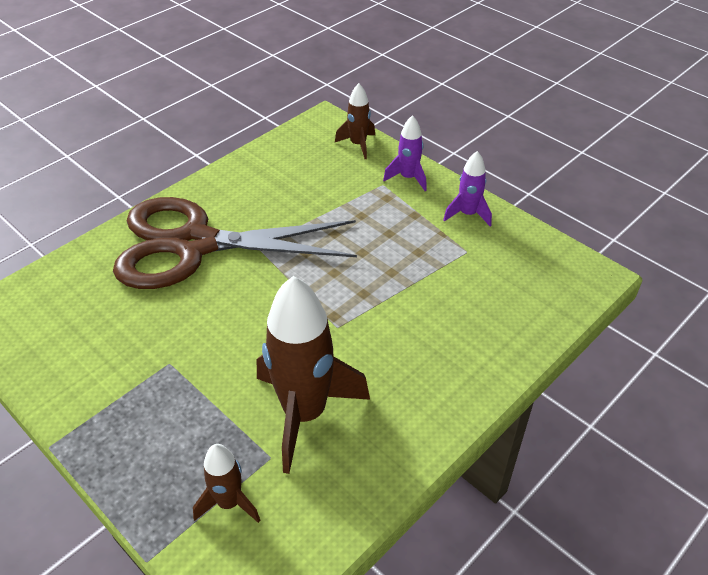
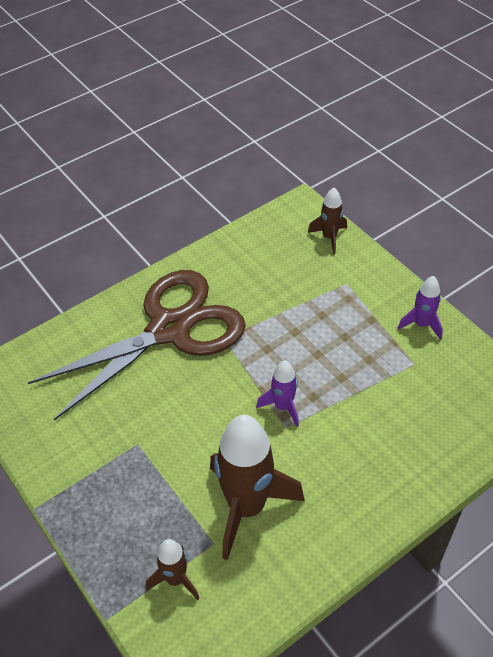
camera: 10 degrees right, 5 degrees up
brown scissors [113,197,357,289] -> brown scissors turned 135 degrees clockwise [28,270,246,421]
purple rocket [383,115,427,191] -> purple rocket moved to [256,361,299,427]

